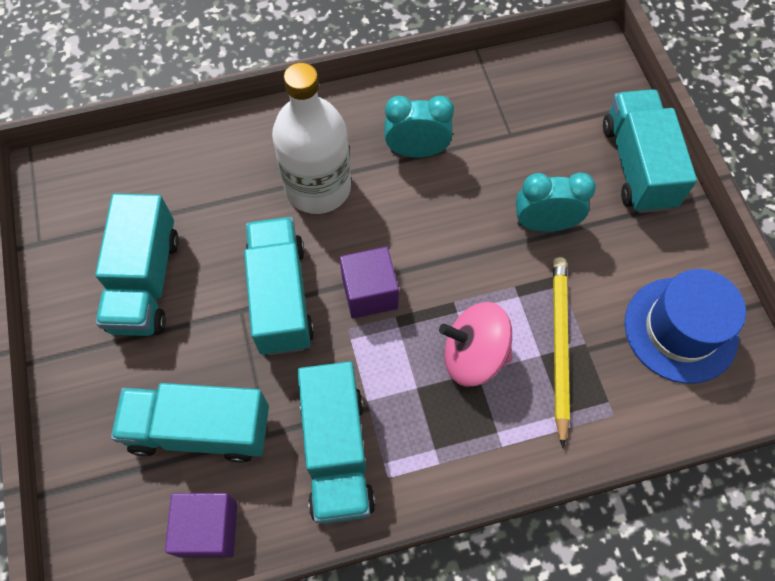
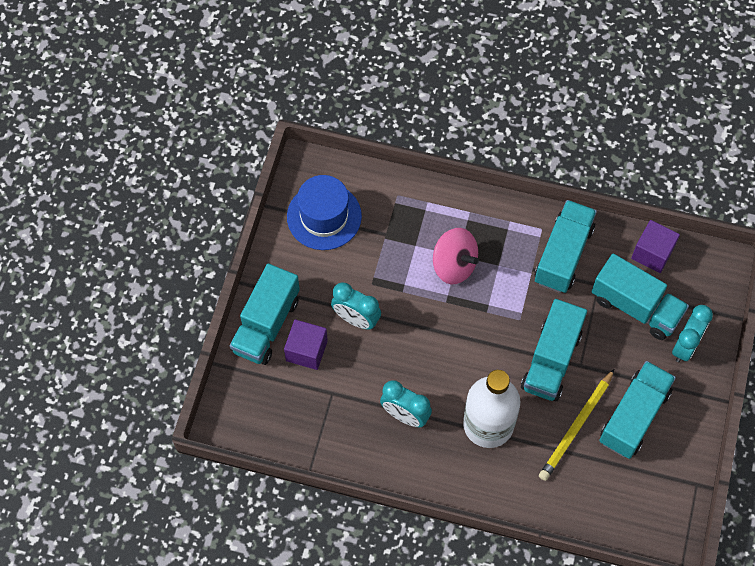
camera: 150 degrees left, 0 degrees up
purple cube [340,247,399,318] -> purple cube moved to [284,319,328,370]
yellow pencil [553,257,570,448] -> yellow pencil moved to [539,369,614,481]
none -> turquoise clock [672,305,713,362]

